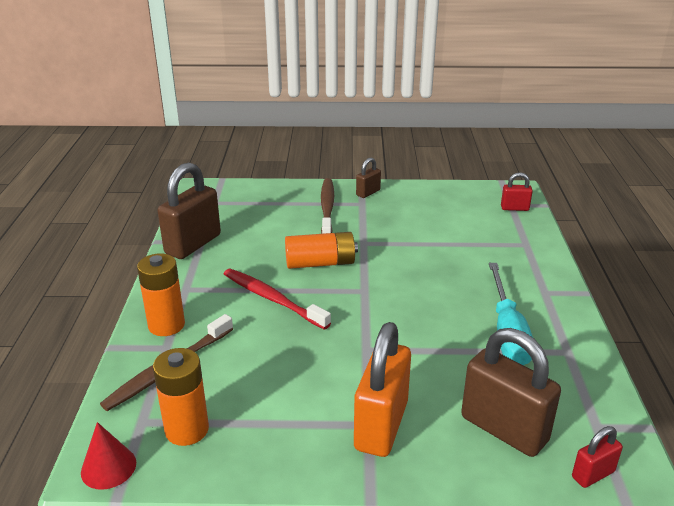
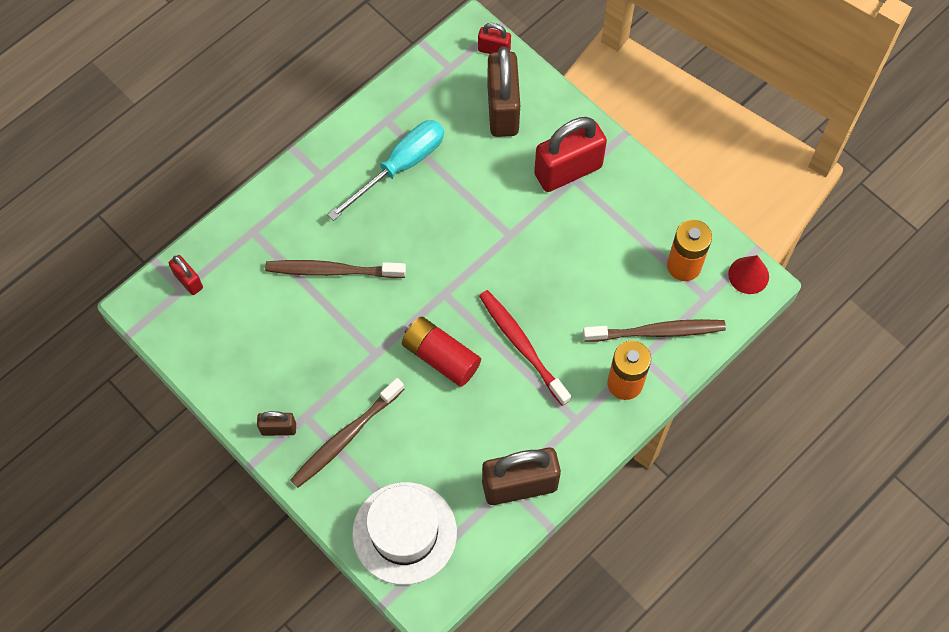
camera: 135 degrees left, 35 degrees up
red toothbrush [224,269,331,330] -> red toothbrush turned 150 degrees clockwise [479,290,571,406]
orange battery [285,232,358,269] -> red battery [402,317,481,387]
orange padlock [354,322,411,457] -> red padlock [534,117,607,192]
none -> brown toothbrush [265,260,406,278]
none -> white hat [352,482,457,585]

